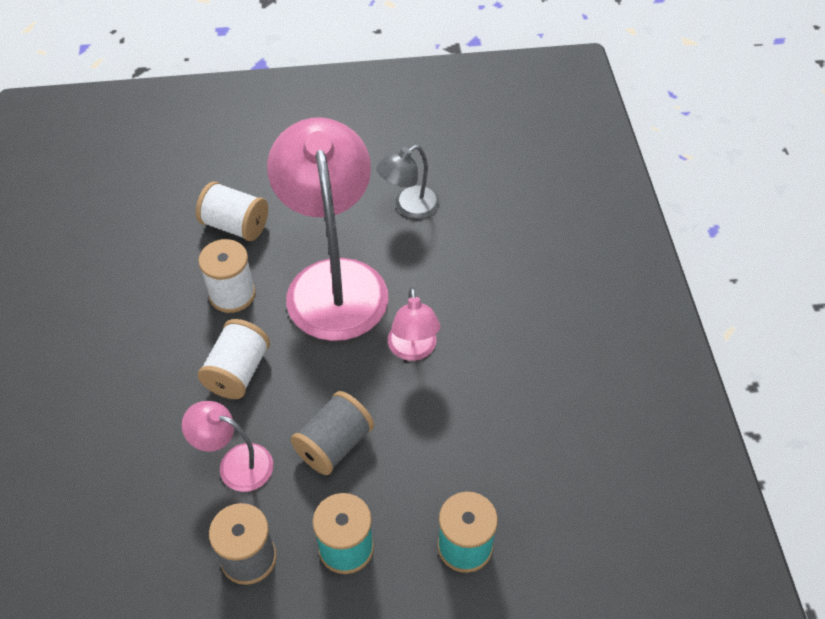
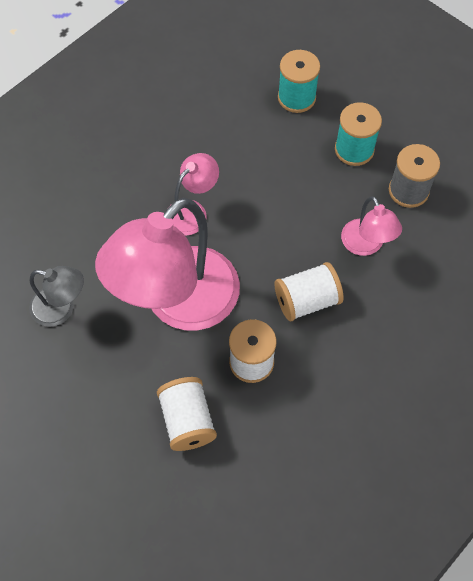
camera: 130 degrees left, 10 degrees up
grey spool [291,391,374,475] -> none

